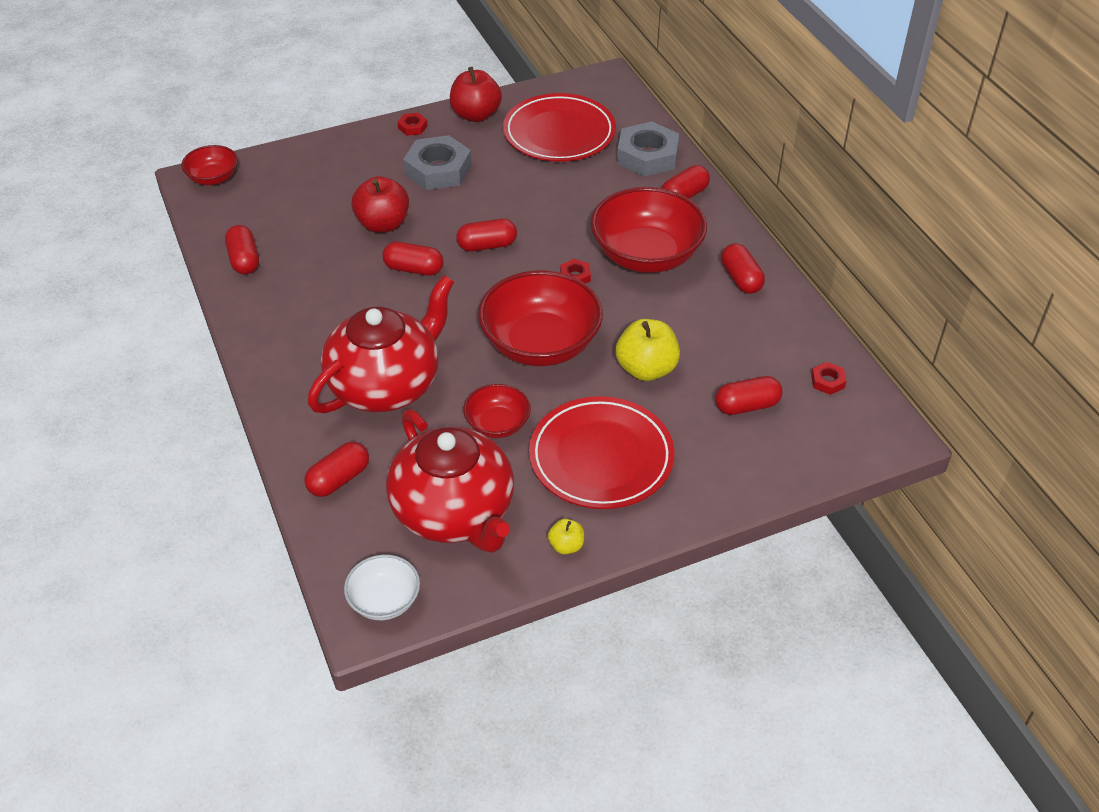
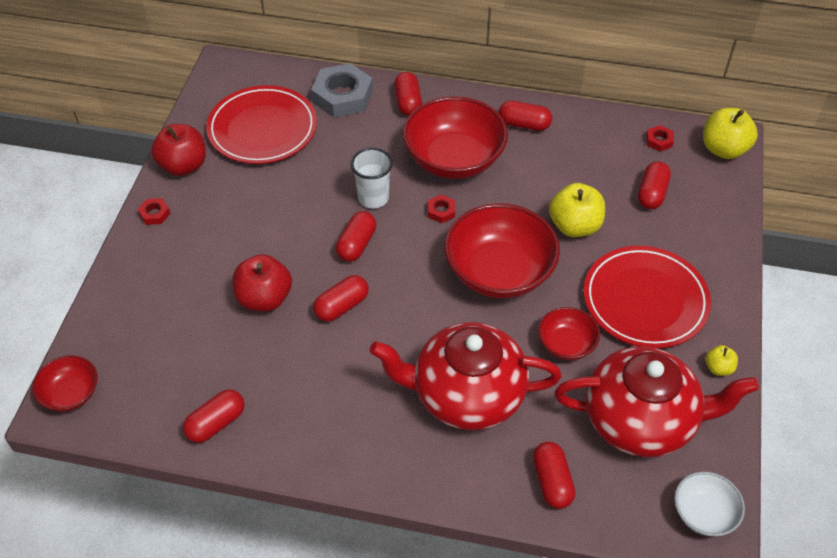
camera: 55 degrees left, 5 degrees up
red capsule [225,225,259,275] -> red capsule turned 60 degrees counterclockwise [183,389,245,443]
red teapot [308,275,454,413] -> red teapot turned 75 degrees counterclockwise [370,322,562,430]
grey nut [403,135,472,190] -> none
none -> white cup [351,148,393,208]
none -> yellow apple [703,108,758,159]

